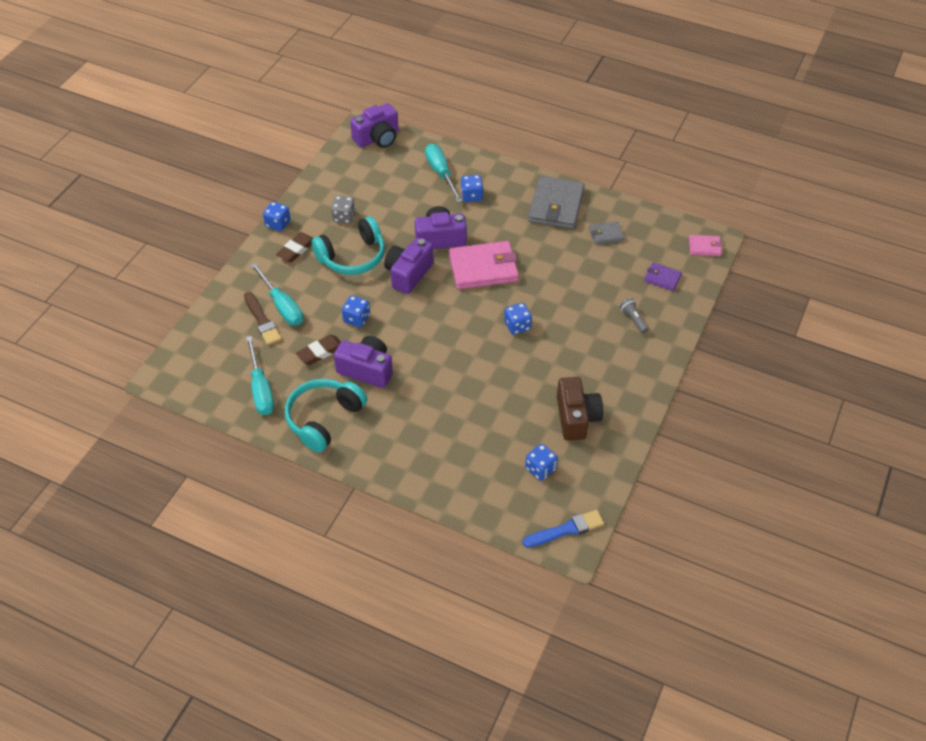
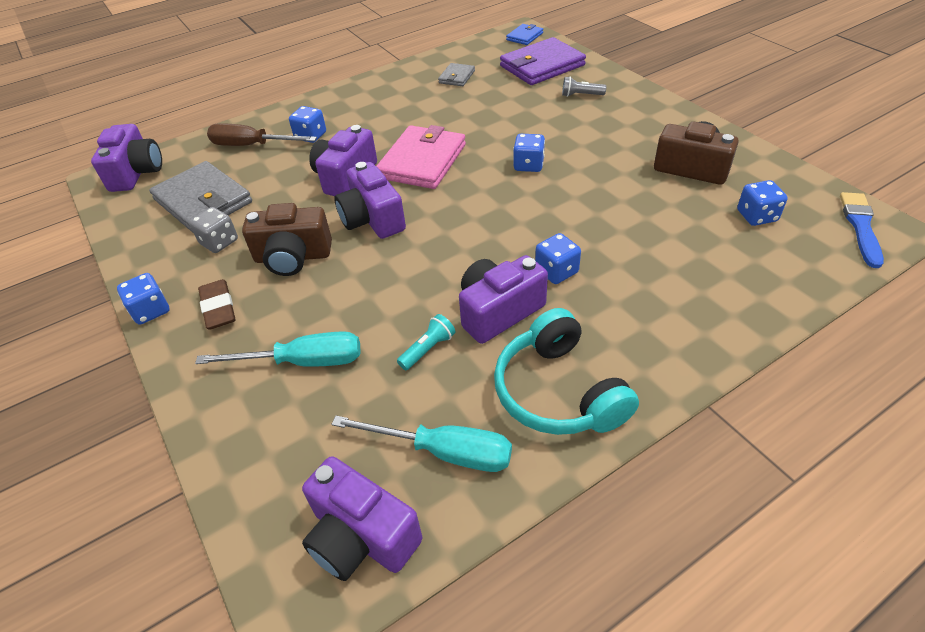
camera: 55 degrees left, 5 degrees down
brown brush [244,292,282,345] -> none
brown eraser [296,335,341,365] -> turquoise flashlight [397,314,455,370]
turquoise headphones [311,216,385,275] -> brown camera [242,203,332,276]
blue dice [342,295,370,328] -> blue dice moved to [535,233,581,284]
turquoise screwdriver [425,144,463,203] -> brown screwdriver [207,124,317,146]
grey wallet [528,176,585,229] -> grey wallet moved to [149,161,252,233]
purple wallet [644,262,682,291] -> purple wallet [500,37,586,85], size x2.01
pink wallet [689,235,722,256] -> blue wallet [506,24,543,45]
none -> purple camera [302,456,422,581]

